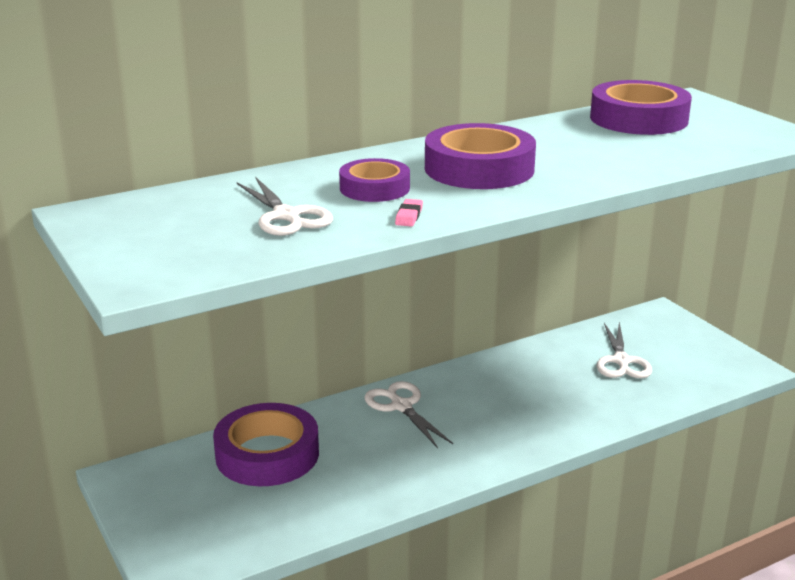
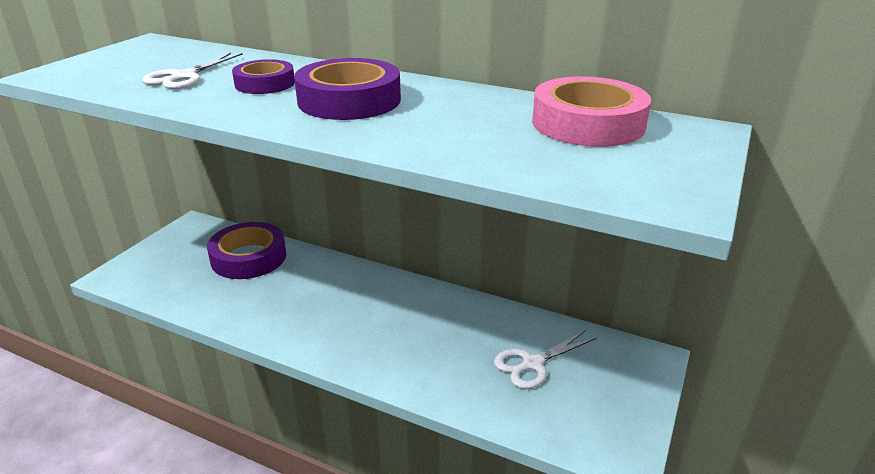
camera: 55 degrees right, 5 degrees up
white scissors [364,381,453,448] -> none
pink eraser [395,199,423,227] -> none
purple tape [590,80,692,135] -> pink tape [532,76,651,147]

